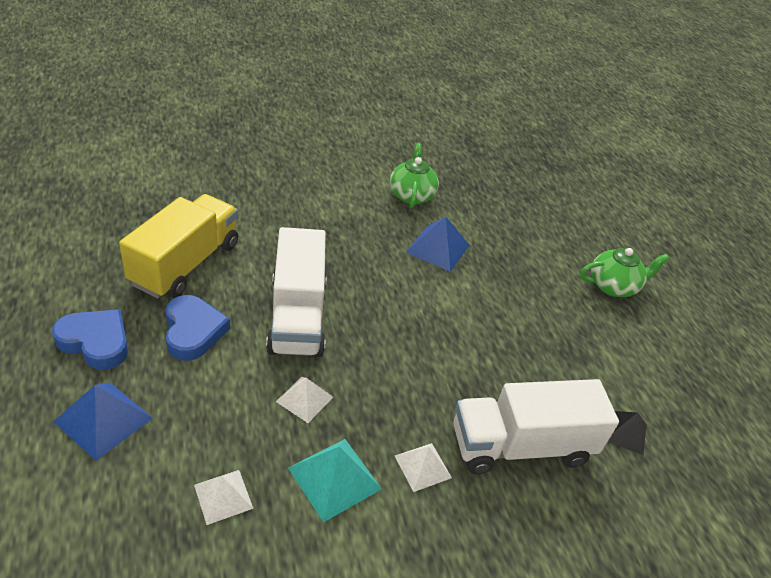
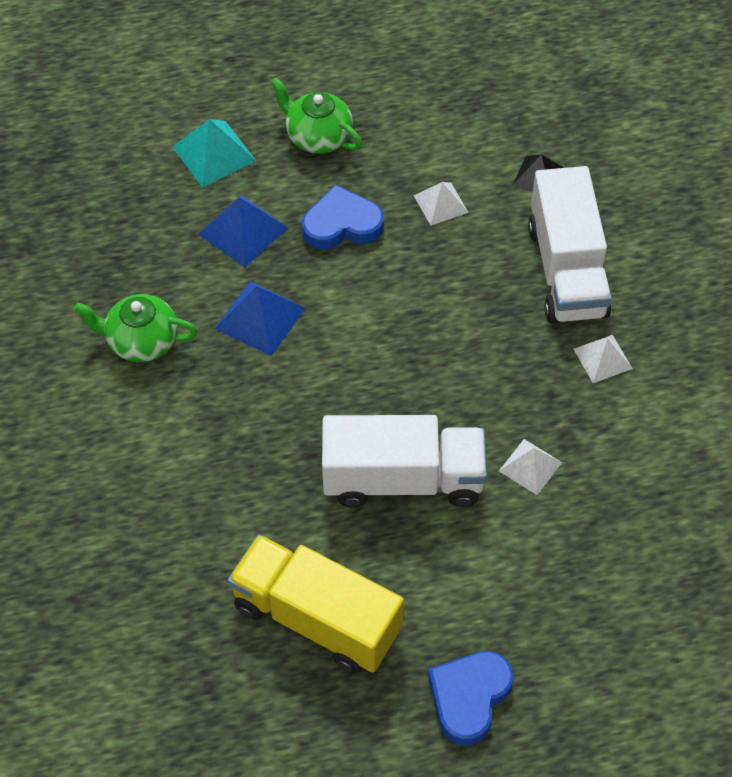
camera: 80 degrees left, 15 degrees up
blue pyramid [53,382,153,461] -> blue pyramid moved to [198,195,288,267]
blue heart [166,295,230,361] -> blue heart moved to [302,185,384,250]
white pyramid [194,470,253,525] -> white pyramid moved to [413,182,469,226]
turquoise pyramid [288,439,382,522] -> turquoise pyramid moved to [172,119,256,187]
green teapot [580,248,669,297] -> green teapot turned 45 degrees counterclockwise [271,77,362,154]

